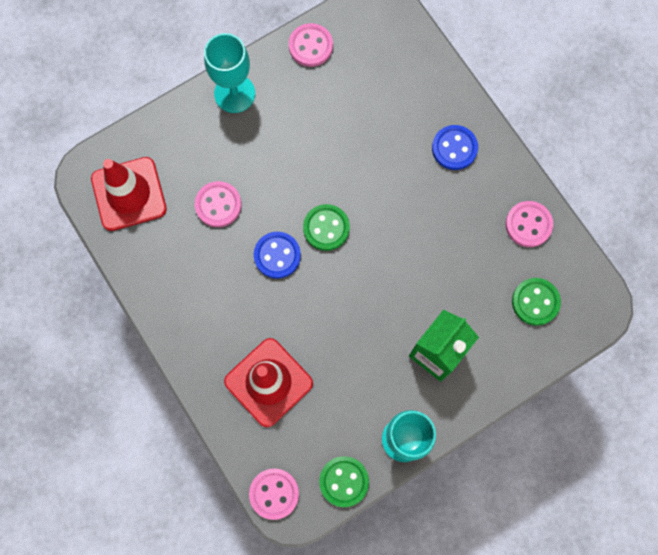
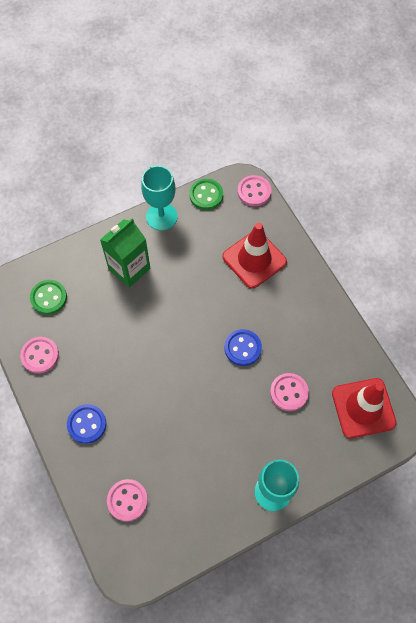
camera: 175 degrees left, 10 degrees down
pink button [289,23,333,67] -> pink button moved to [107,479,148,522]
green button [303,204,350,251] -> none

